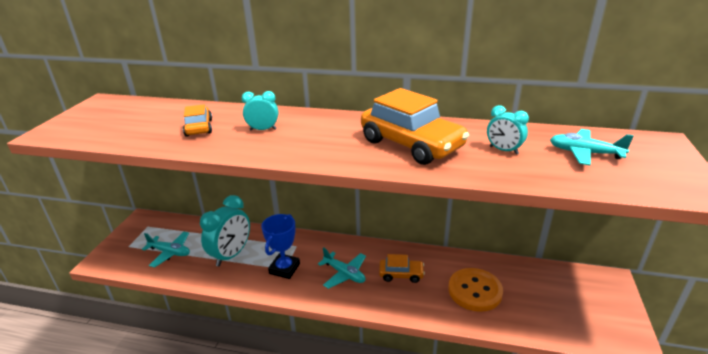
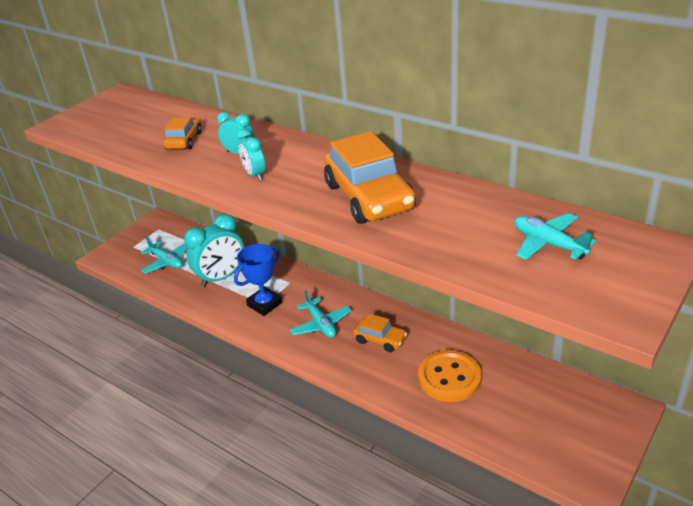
camera: 25 degrees right, 5 degrees up
turquoise clock [487,105,529,155] -> turquoise clock moved to [237,129,265,181]

